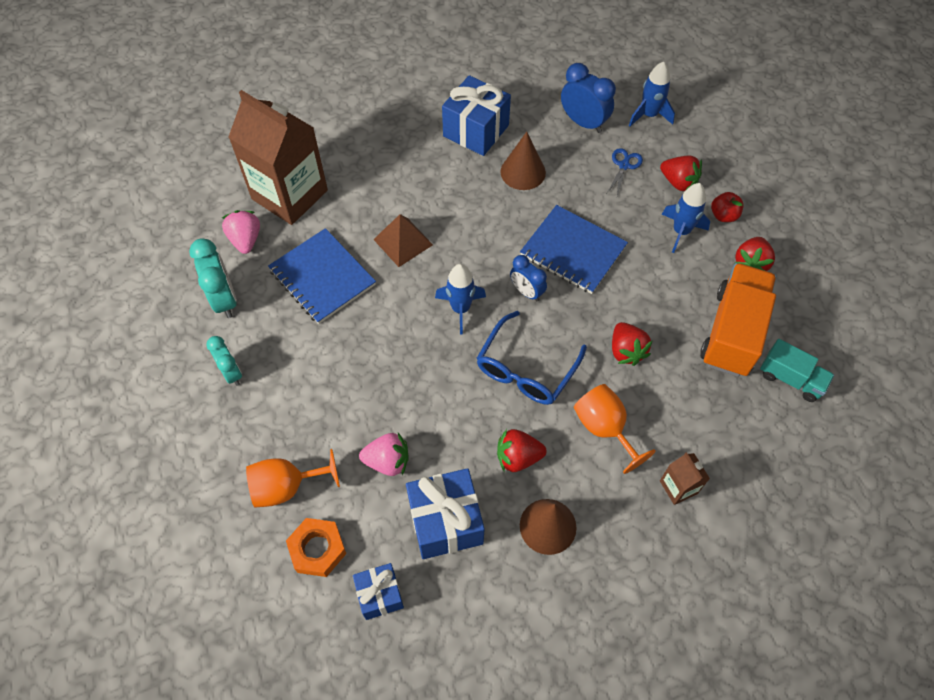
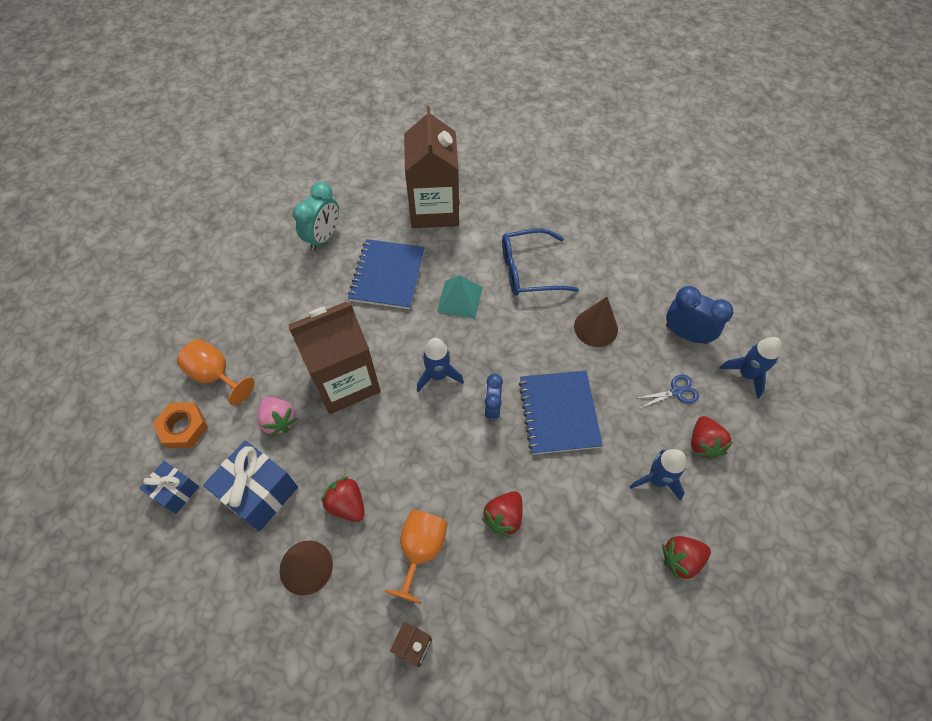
camera: 50 degrees right, 0 degrees up
turquoise clock [207,336,242,386] -> none
pink strawberry [222,210,260,254] -> none
brown pyramid [373,214,433,267] -> turquoise pyramid [437,275,482,319]
blue gift [442,75,511,156] -> none
blue glasses [477,311,587,405] -> blue glasses moved to [502,229,579,296]
blue clock [561,63,616,133] -> blue clock turned 60 degrees counterclockwise [666,286,733,344]
orange truck [700,263,776,377] -> none
red apple [711,192,743,222] -> none
turquoise truck [760,339,834,402] -> none
none -> brown carton [288,302,381,414]

